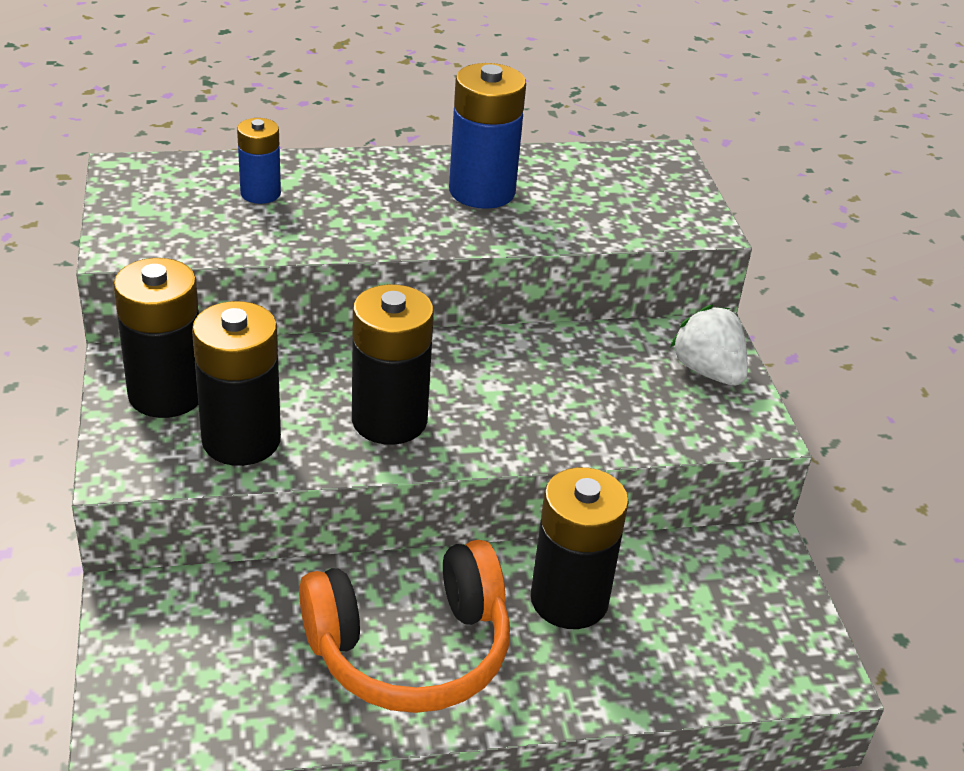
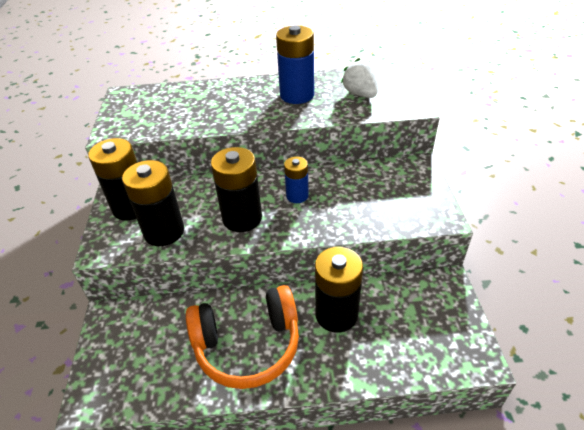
camera: 10 degrees right, 5 degrees up
blue battery [237,118,281,204] -> blue battery moved to [284,156,309,203]
white strawberry [670,305,748,385] -> white strawberry moved to [341,58,378,98]

